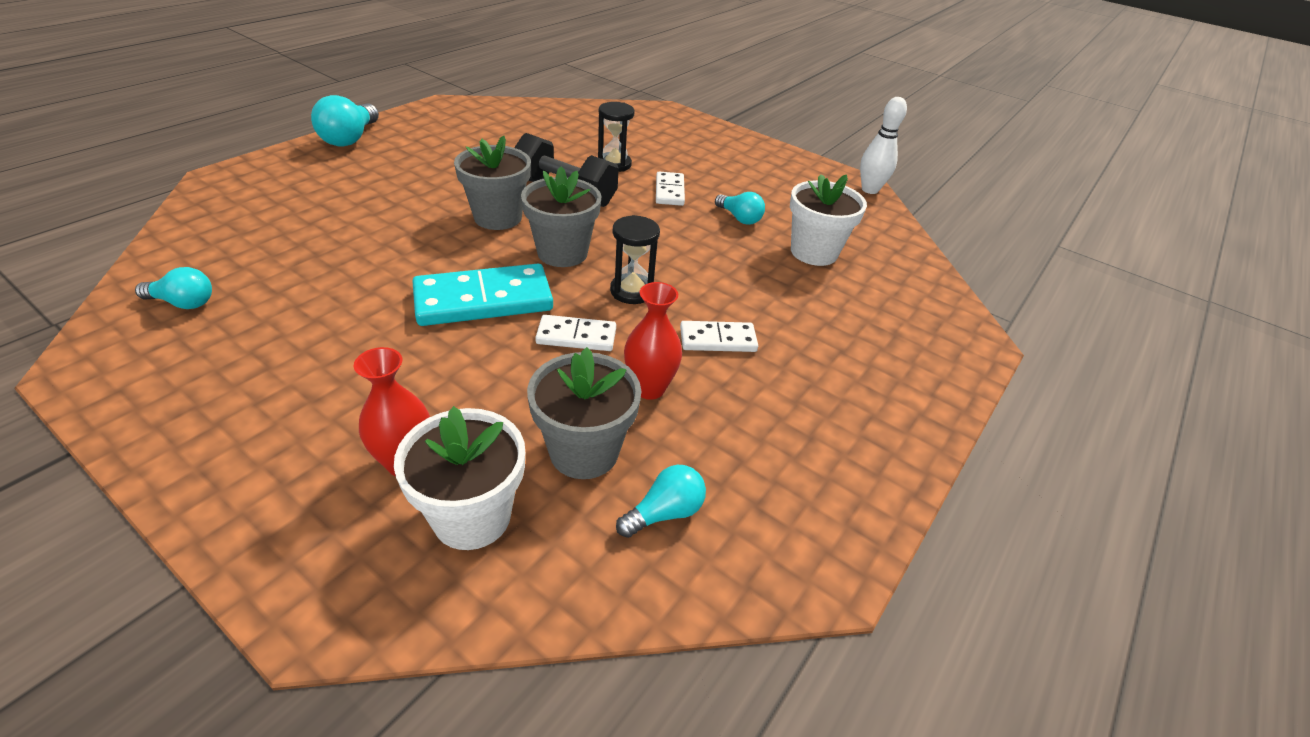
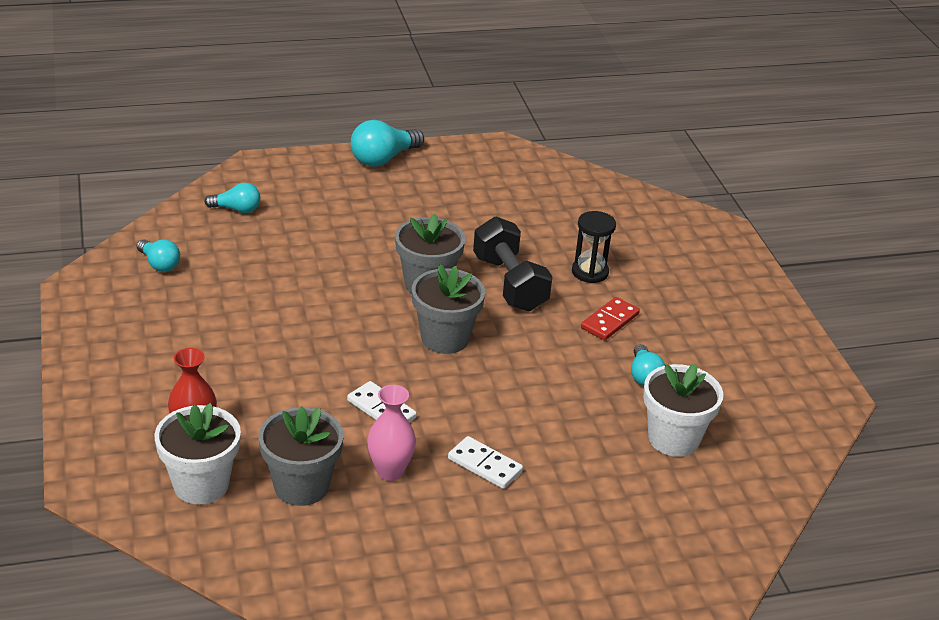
camera: 40 degrees right, 5 degrees down
turquoise domino [413,263,553,326] -> none
black hourglass [610,215,660,304] -> none
turquoise light bulb [616,465,706,538] -> turquoise light bulb moved to [204,183,260,213]
red vase [624,282,682,400] -> pink vase [367,385,416,481]
white domino [656,172,685,206] -> red domino [581,297,640,341]
white bowling pin [860,97,907,194] -> none

